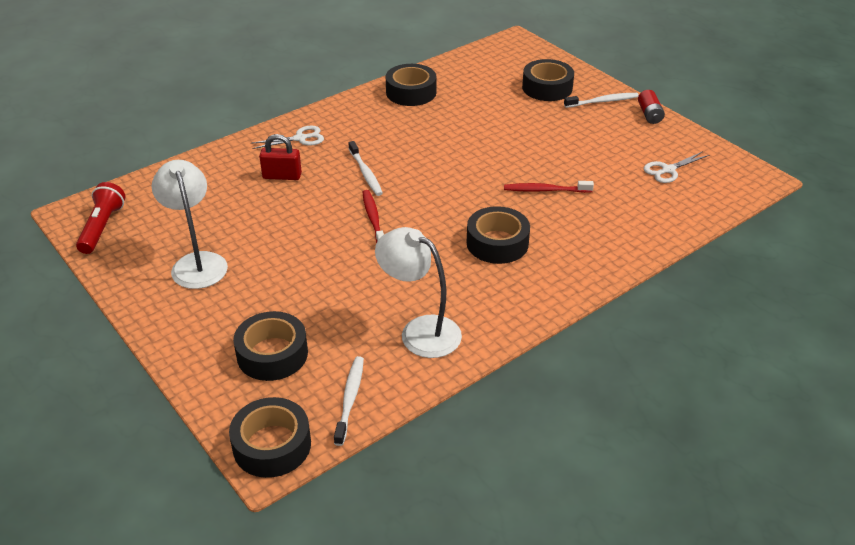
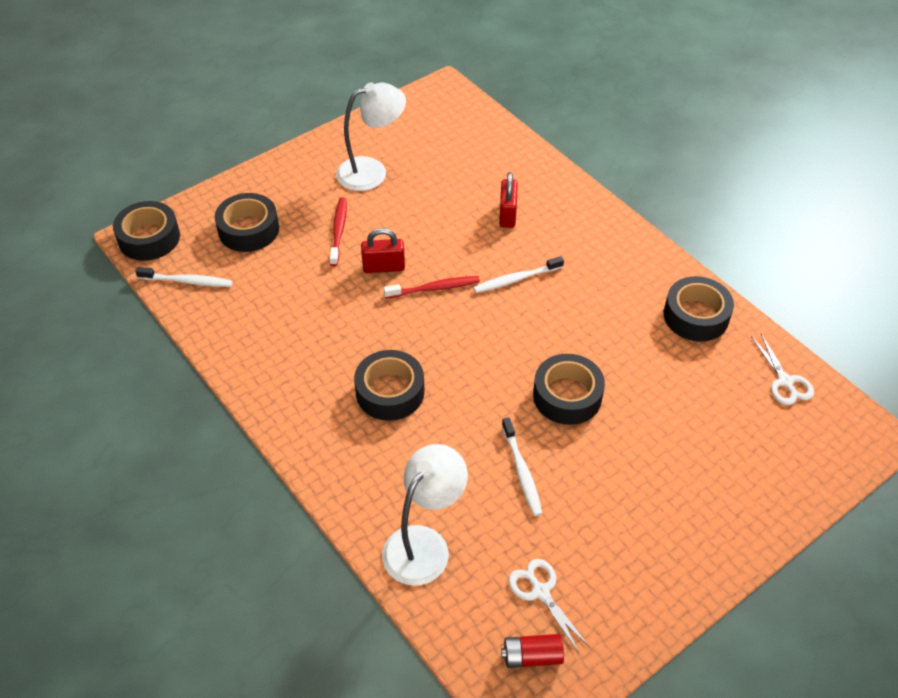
camera: 90 degrees right, 10 degrees up
red flashlight [76,182,126,254] -> none
white scissors [252,126,324,149] -> white scissors moved to [751,334,814,405]
white lamp [375,227,462,358] -> white lamp moved to [382,444,468,586]
red toothbrush [504,181,594,193] -> red toothbrush moved to [329,197,347,266]
black tape [522,59,574,101] -> black tape moved to [533,354,605,425]
white toothbrush [564,93,639,108] -> white toothbrush moved to [502,417,542,516]
red battery [638,90,665,124] -> red battery moved to [501,634,564,668]
none -> red padlock [361,228,405,273]

